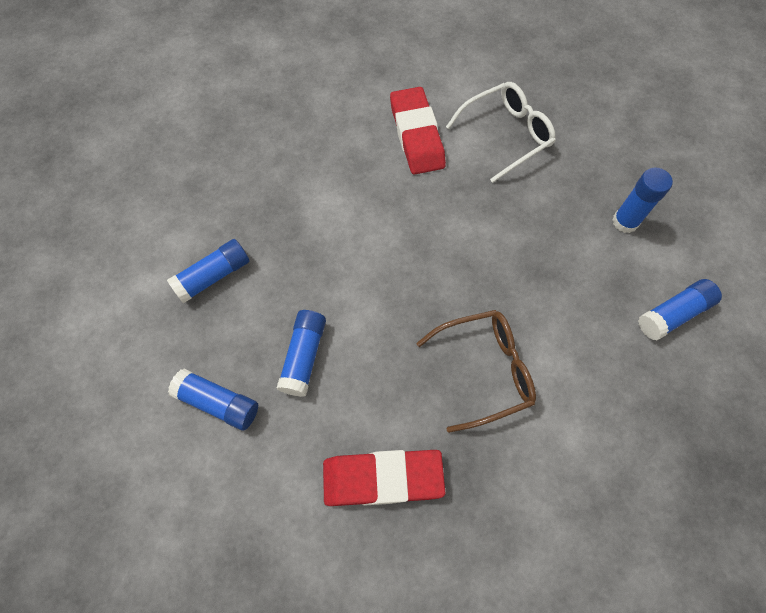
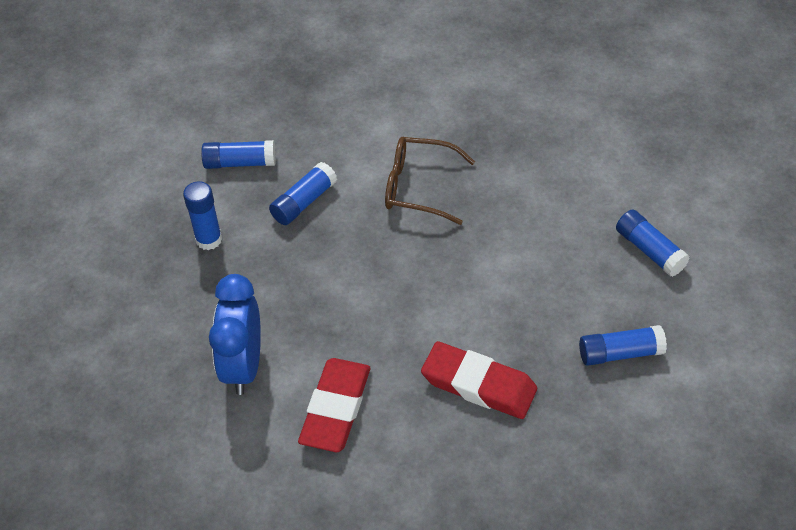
camera: 150 degrees left, 15 degrees down
blue glue stick [277,310,326,397] -> blue glue stick moved to [269,162,337,225]
red eraser [323,450,446,506] -> red eraser moved to [421,341,537,419]
white glasses [446,82,556,183] -> blue clock [209,274,261,395]

